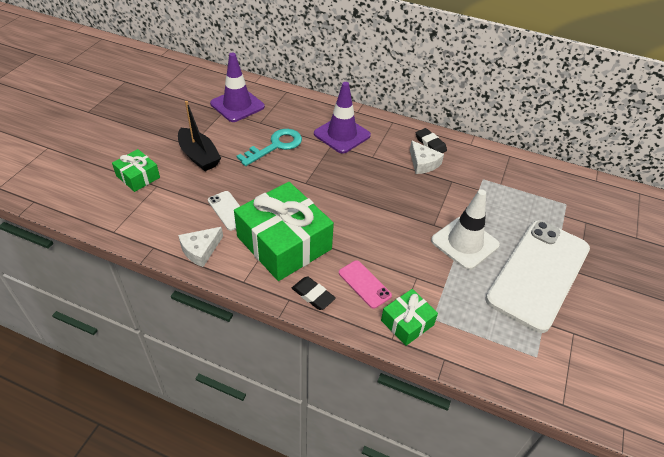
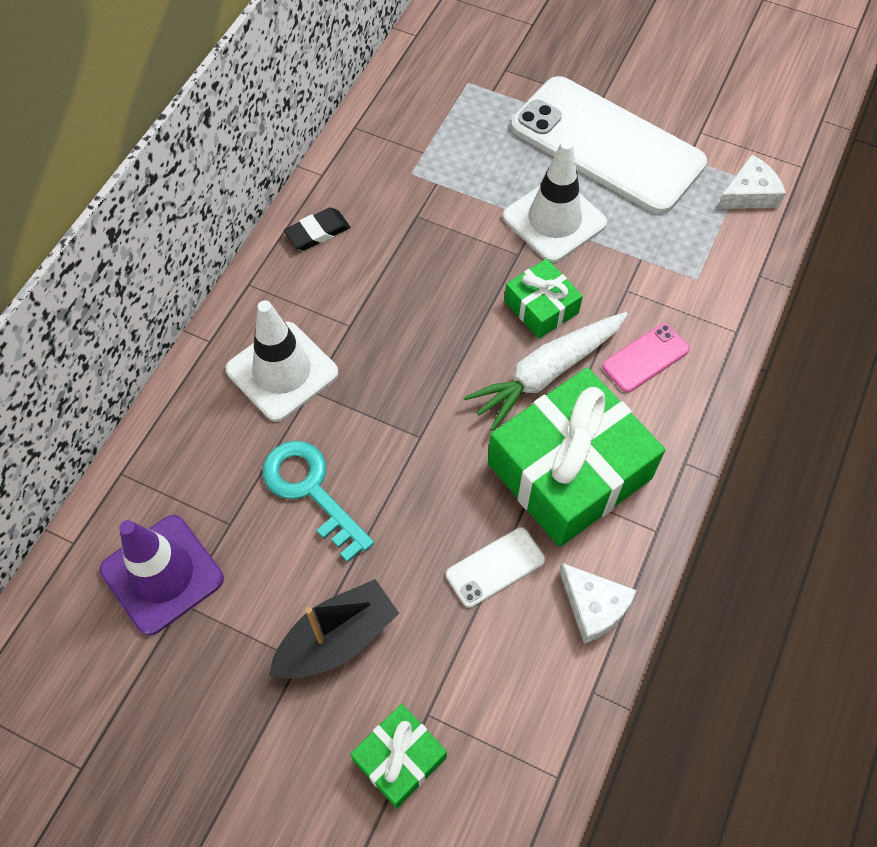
camera: 85 degrees left, 15 degrees up
black eraser [292,277,336,310] -> none
purple traffic cone [314,82,371,154] -> white traffic cone [226,300,338,422]
green gift [381,289,438,346] -> green gift moved to [504,259,583,339]
white cheese [410,141,444,174] -> white cheese moved to [717,155,786,209]
none -> white carrot [464,312,628,431]

